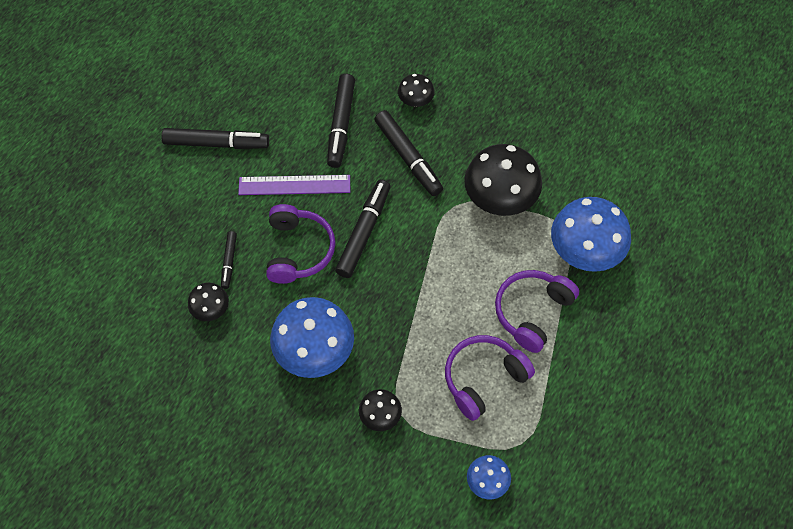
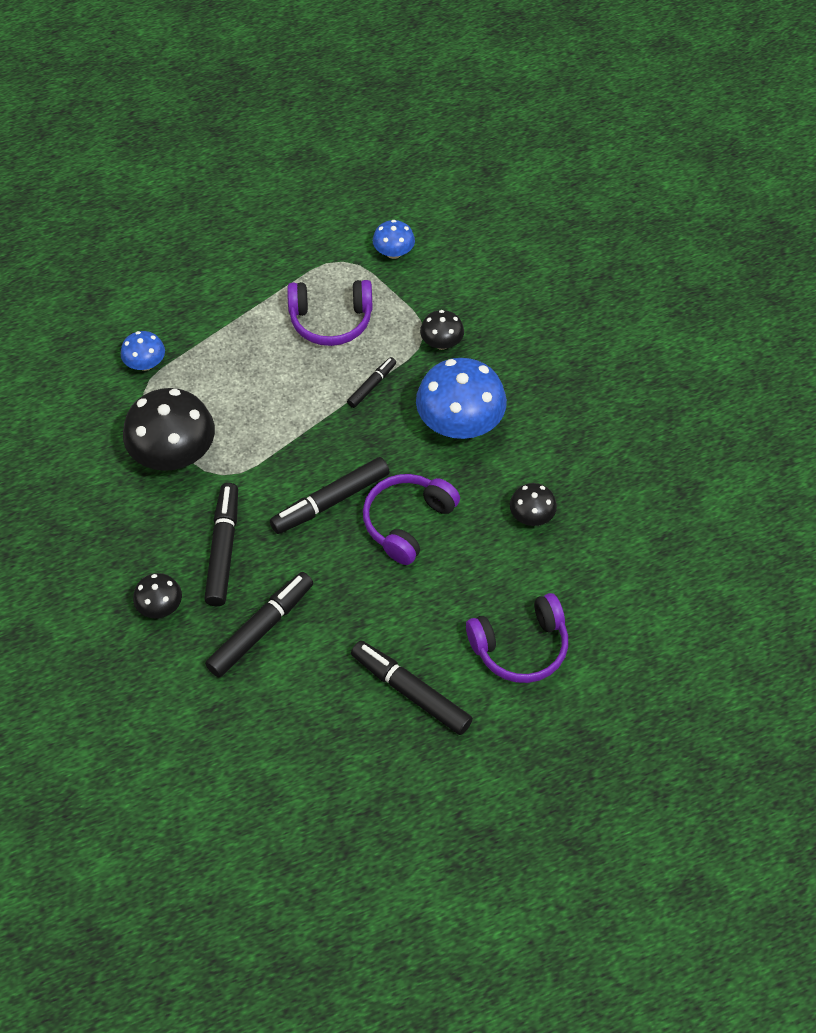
camera: 145 degrees left, 5 degrees down
black marker [221,231,237,289] -> black marker moved to [347,357,396,408]
purple ruler [238,175,350,195] -> none
purple headphones [495,270,579,353] -> purple headphones moved to [466,593,568,683]
blue mushroom [551,197,631,272] -> blue mushroom [121,331,165,371], size x0.51

